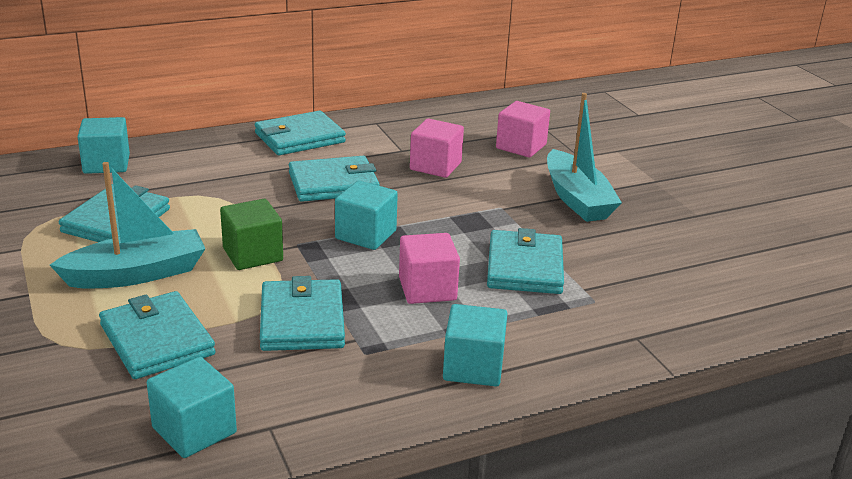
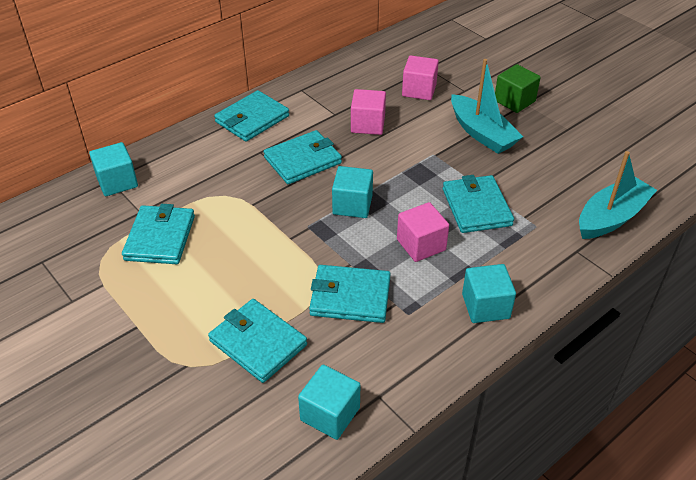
camera: 15 degrees left, 15 degrees up
turquoise boat [50,162,206,289] -> turquoise boat moved to [579,151,657,239]
green cube [220,199,283,270] -> green cube moved to [495,64,541,113]
turquoise wallet [260,276,345,351] -> turquoise wallet turned 60 degrees counterclockwise [309,265,391,323]

